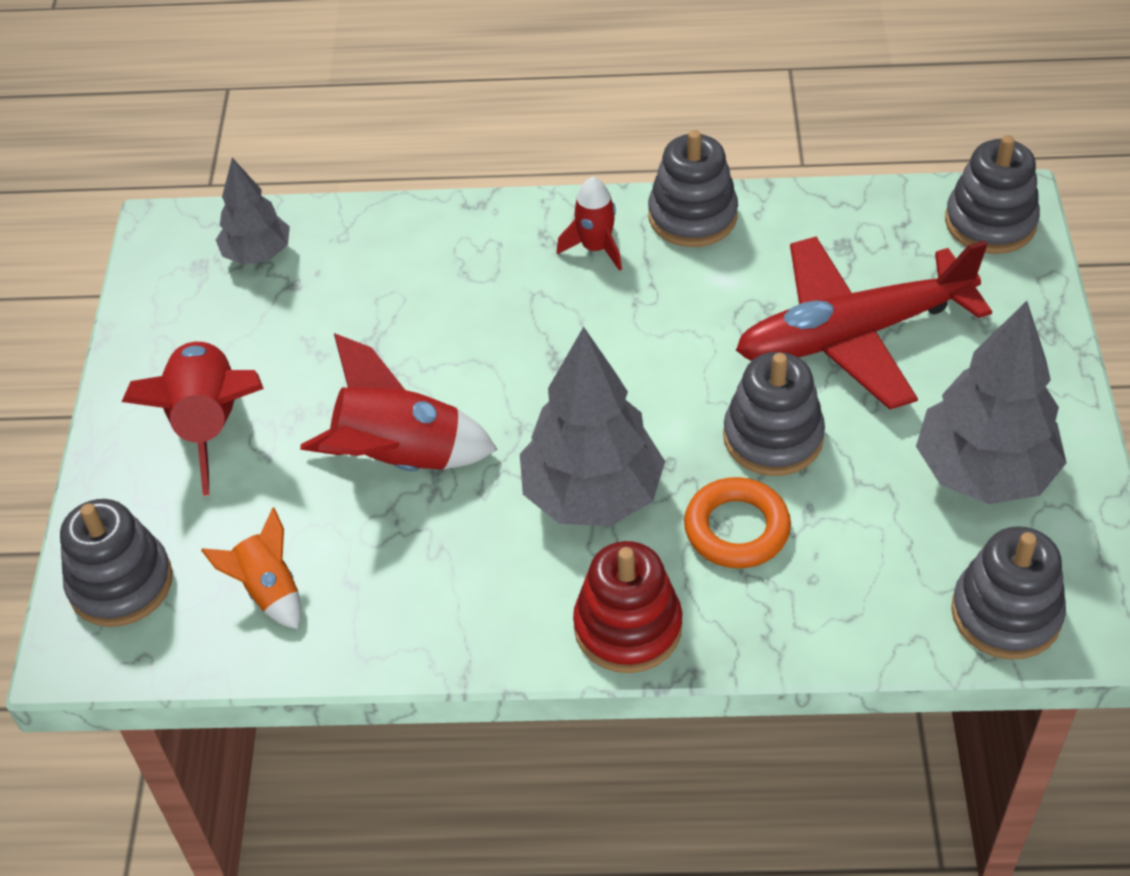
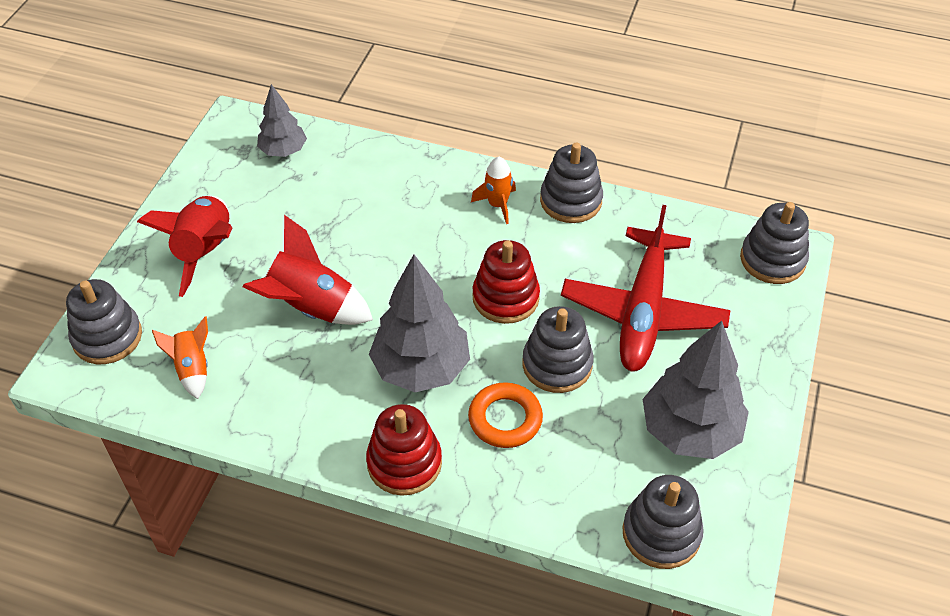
camera: 15 degrees right, 0 degrees up
red rocket [557,177,622,271] -> orange rocket [471,157,516,224]
red plane [736,237,992,409] -> red plane turned 75 degrees counterclockwise [561,205,730,372]
none -> red stacking toy [473,240,540,324]

